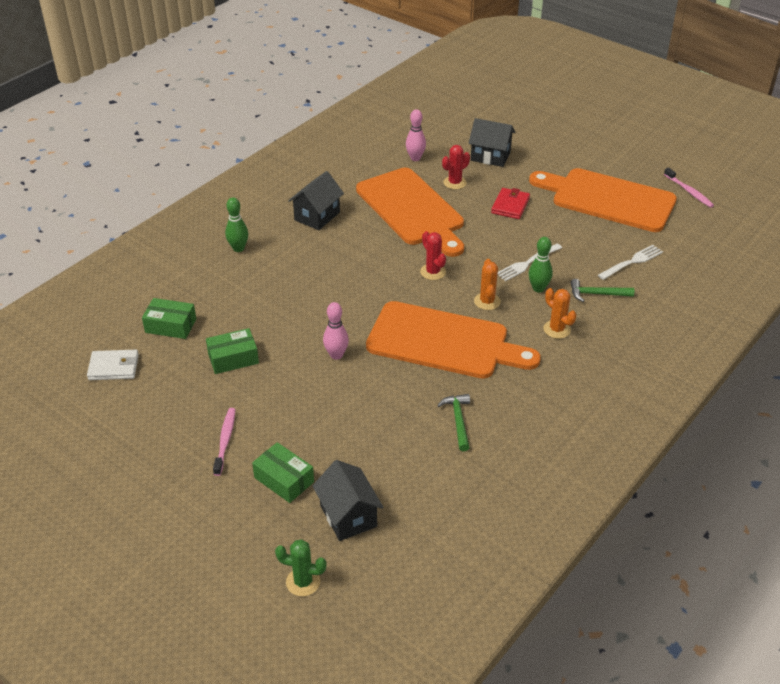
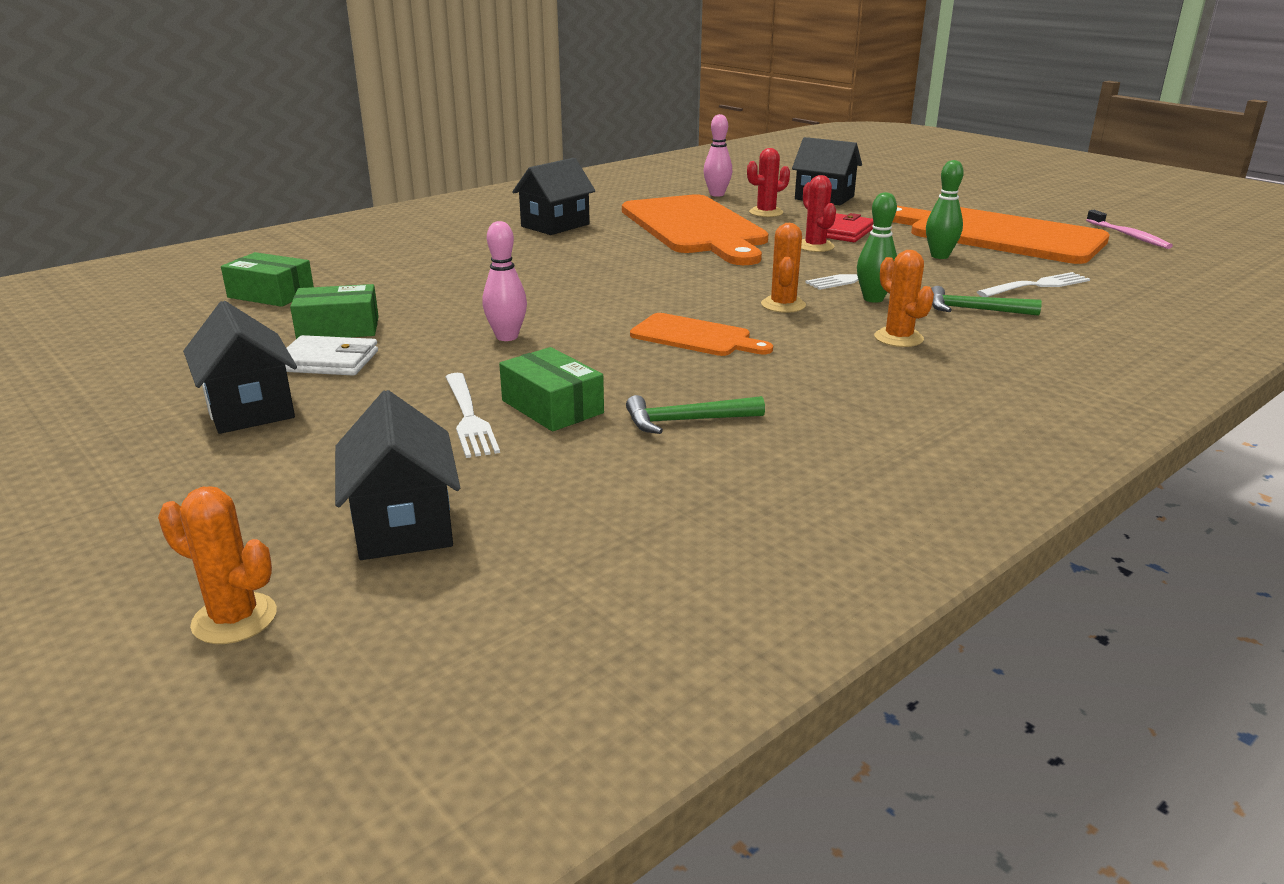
camera: 10 degrees right, 15 degrees down
white wallet [87,350,139,380] -> white wallet moved to [285,335,378,376]
pink toothbrush [213,408,236,476] -> black house [183,301,297,434]
green bowling pin [225,197,248,252] -> green bowling pin moved to [926,160,964,259]
green box [252,442,314,503] -> green box moved to [499,347,604,432]
green cactus [275,539,327,596] -> orange cactus [158,487,277,644]
orange cutting board [366,301,541,379] -> orange cutting board [630,313,773,356], size x0.48
red cactus [420,231,446,280] -> red cactus moved to [801,175,836,252]
green hammer [437,394,470,451] -> green hammer turned 105 degrees counterclockwise [626,395,765,434]
none -> white fork [446,373,500,458]

